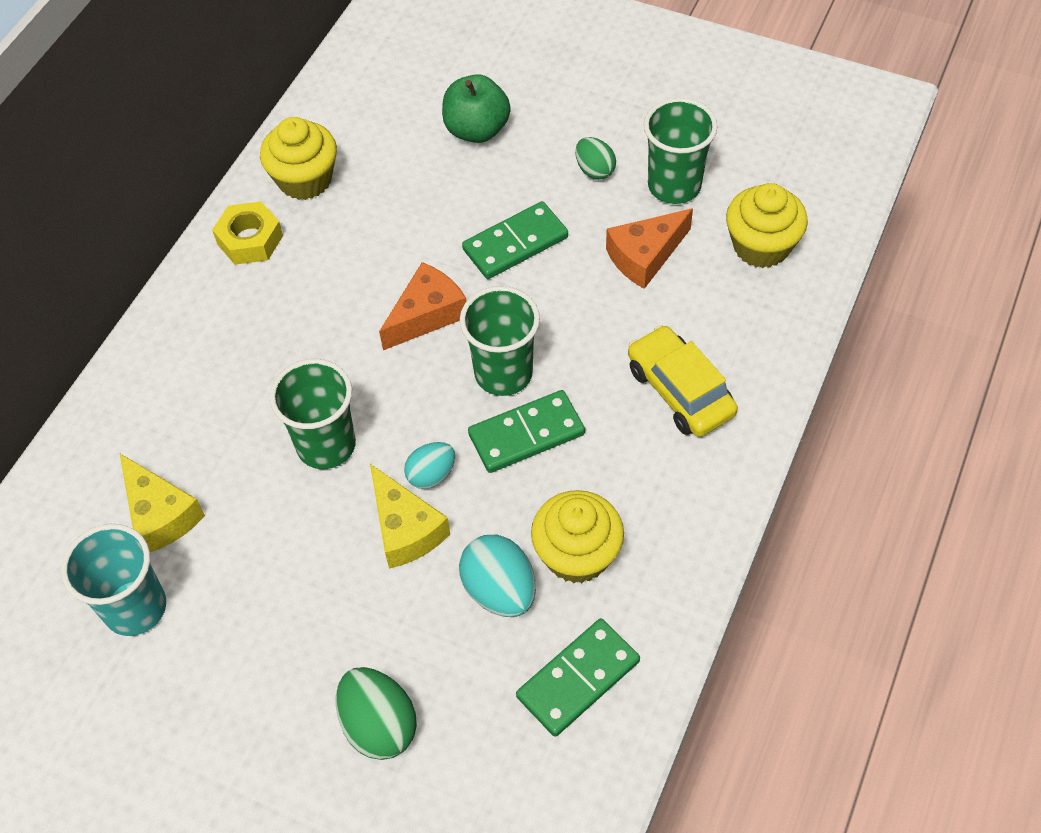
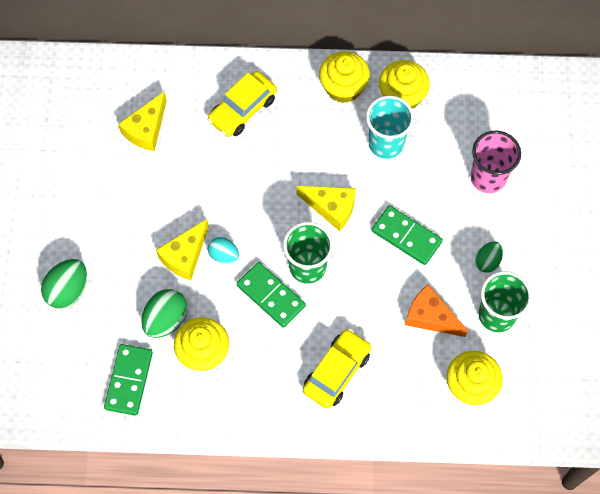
camera: 65 degrees right, 10 degrees up
turquoise cup [61,524,166,636] -> turquoise cup moved to [366,96,414,159]
yellow nut [212,201,283,265] -> yellow cupcake [319,51,370,103]
green cup [270,359,356,469] -> none
orange cheese [379,262,467,350] -> yellow cheese [296,186,356,231]
green apple [442,74,511,143] -> pink cup [471,130,521,193]
turquoise egg [459,535,536,617] -> green egg [141,289,188,338]
green domino [516,618,640,737] -> green domino turned 75 degrees clockwise [104,344,153,416]
none -> yellow car [207,71,277,137]

